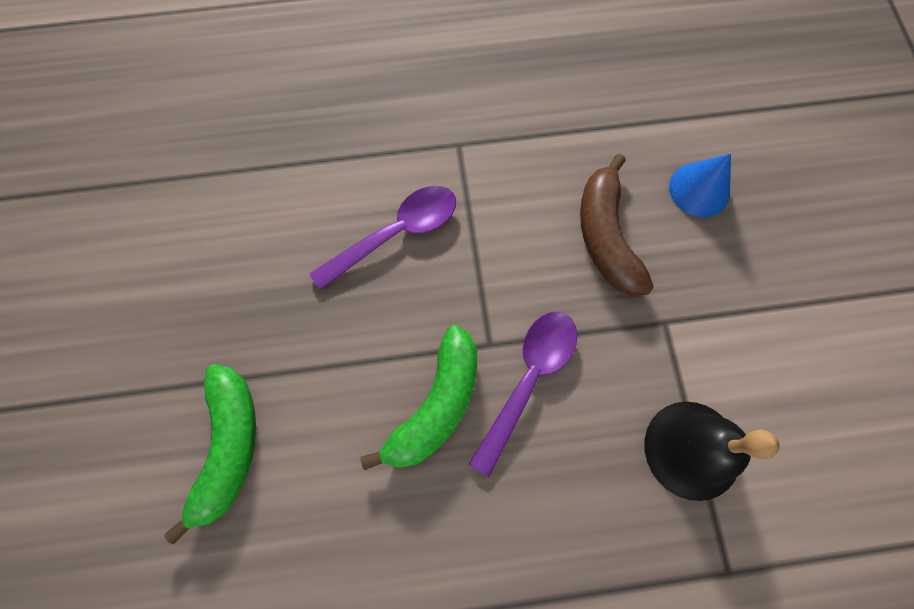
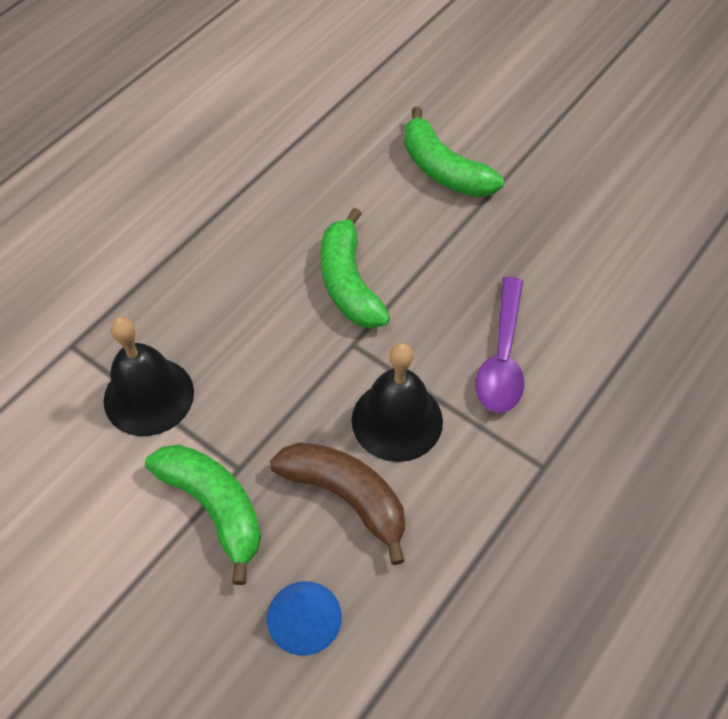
camera: 135 degrees right, 15 degrees down
purple spoon [469,312,578,477] -> none
none -> green banana [145,445,261,585]
none -> black bell [352,343,443,462]

